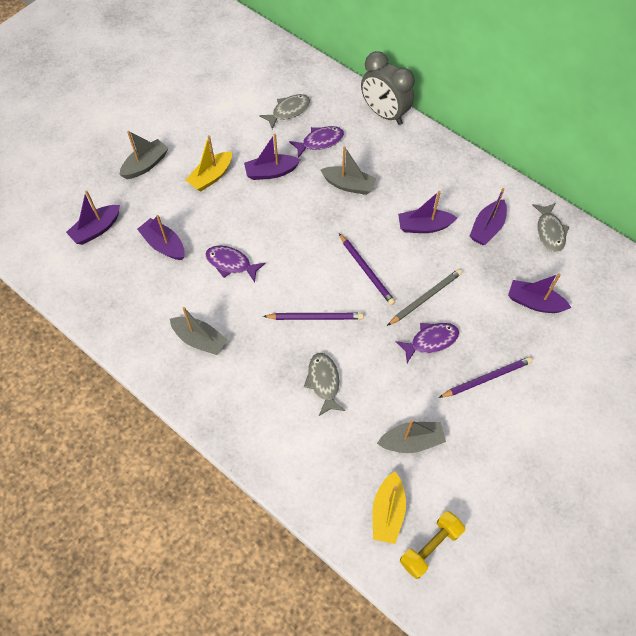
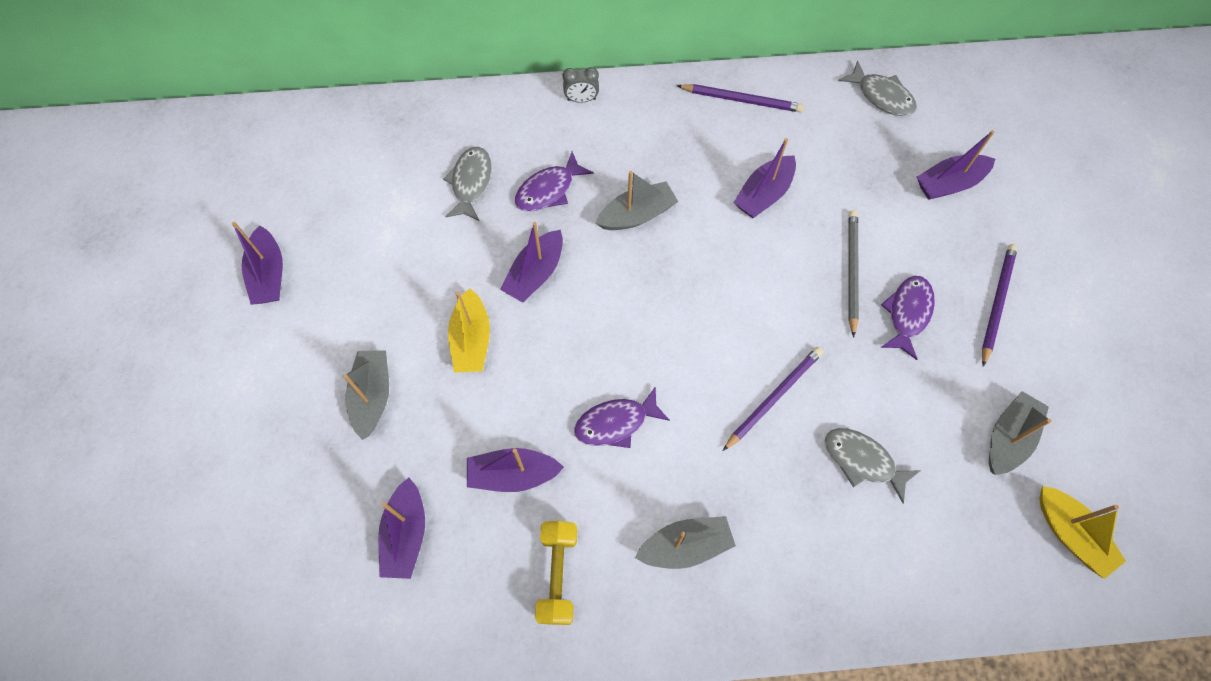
camera: 45 degrees left, 5 degrees up
purple fish [289,126,344,158] -> purple fish turned 150 degrees counterclockwise [515,151,594,212]
purple pencil [339,233,395,305] -> purple pencil moved to [677,84,804,113]
grey clock [361,51,415,125] -> grey clock [563,67,599,103], size x0.44
yellow dumbbell [400,511,465,579] -> yellow dumbbell moved to [535,521,578,625]
purple boat [470,188,507,245] -> purple boat moved to [232,222,283,305]

